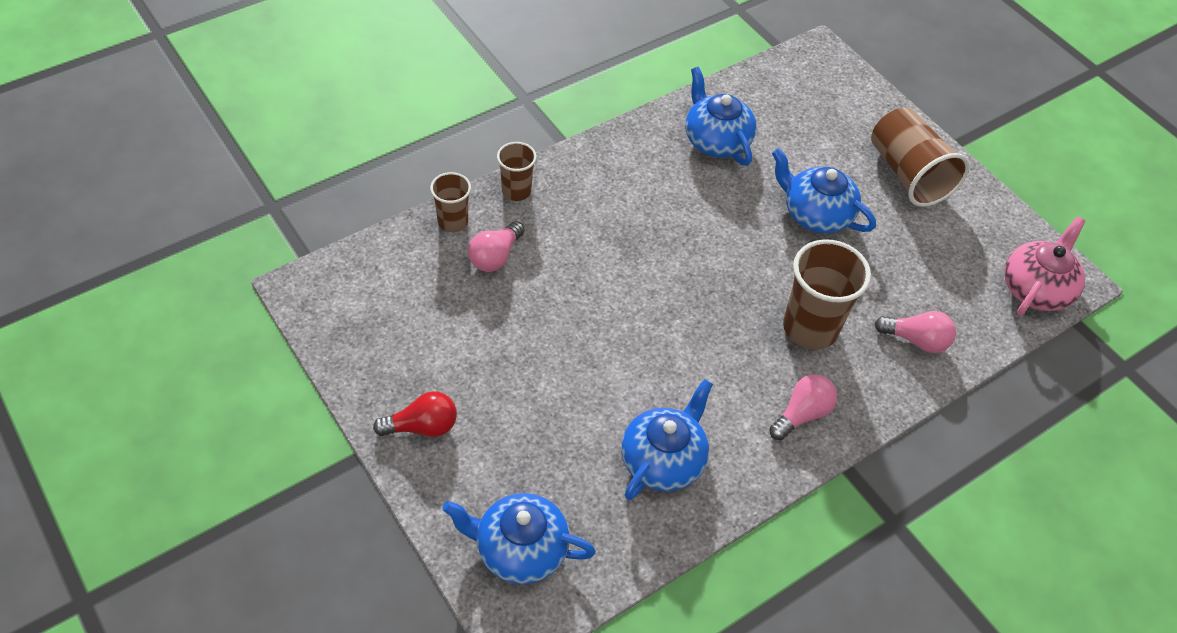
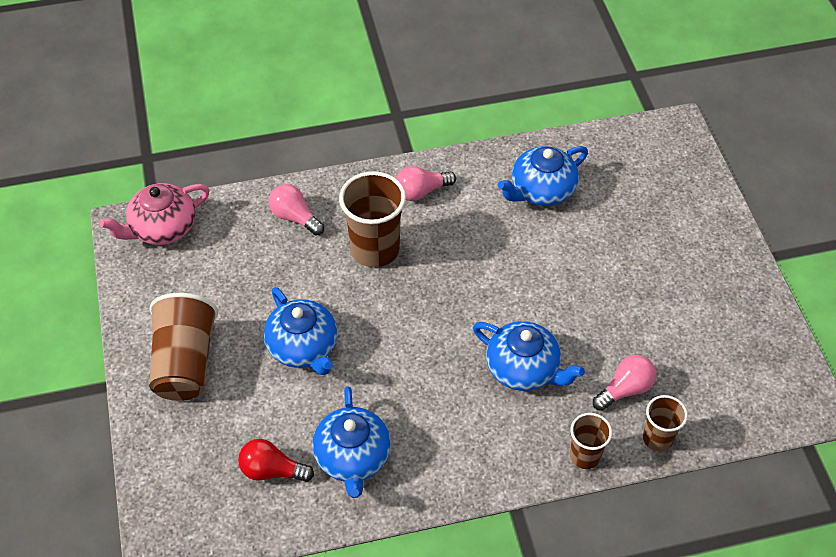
camera: 155 degrees left, 0 degrees up
red light bulb [373,391,457,437] -> red light bulb moved to [238,439,314,482]
blue teapot [442,493,596,584] -> blue teapot moved to [473,321,585,391]

